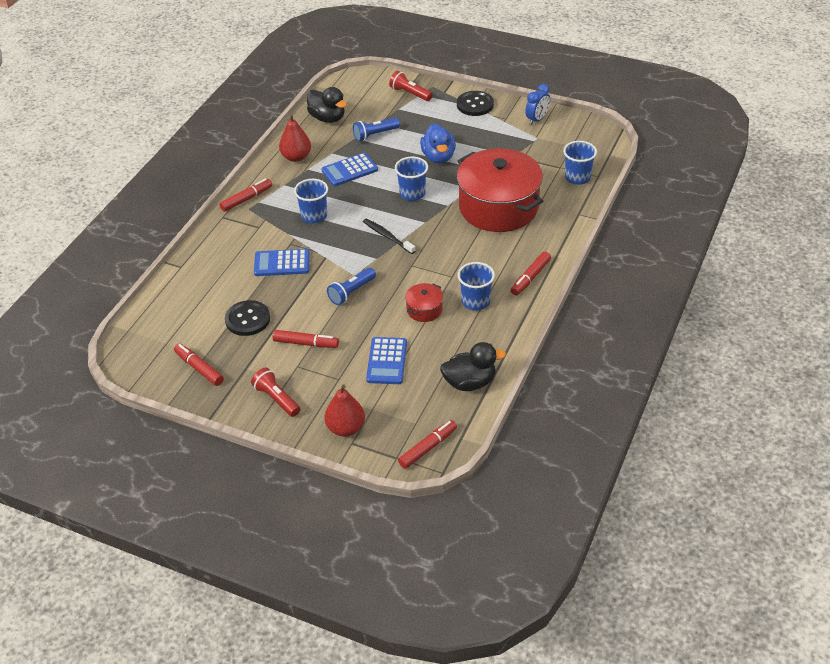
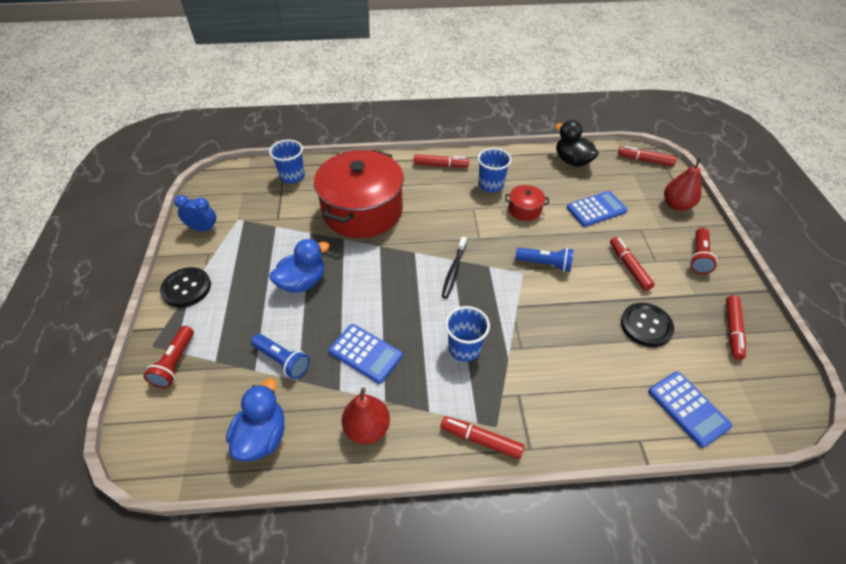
camera: 120 degrees left, 5 degrees up
blue calculator [254,249,310,276] -> blue calculator moved to [648,371,732,448]
black duck [307,87,347,123] -> blue duck [226,378,284,462]
blue cup [395,156,428,201] -> none

